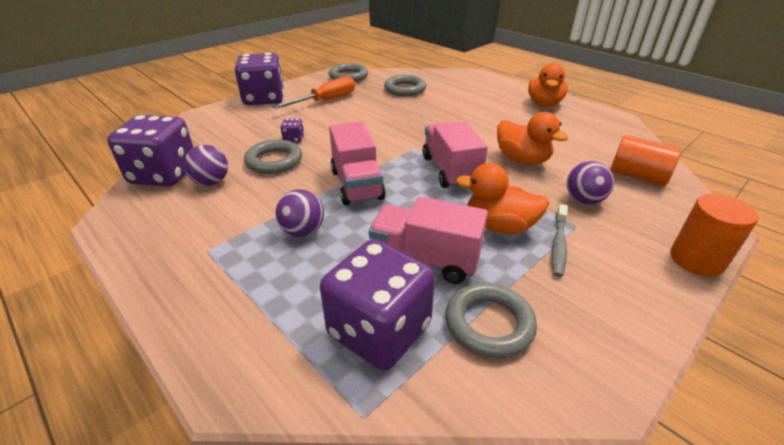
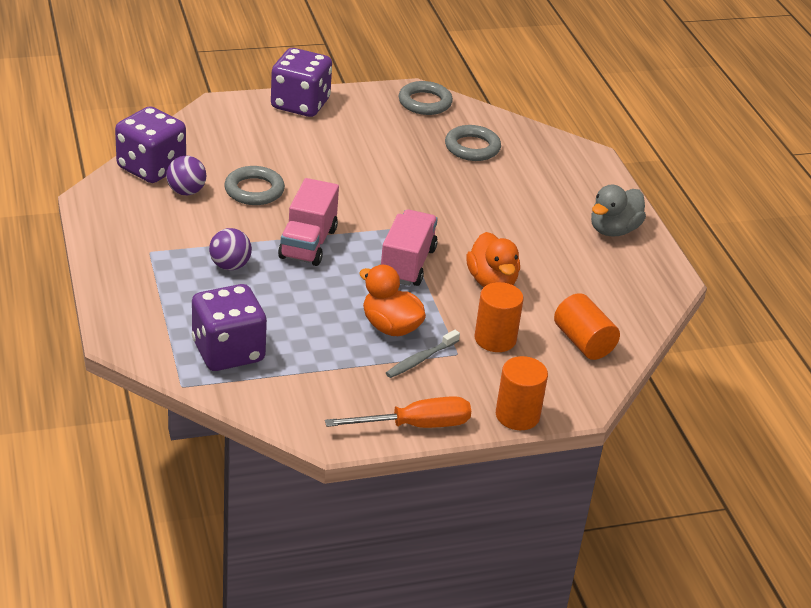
camera: 25 degrees right, 0 degrees up
orange screwdriver [273,76,355,109] -> orange screwdriver moved to [325,396,471,428]
purple dice [281,118,304,143] -> none
pink truck [369,197,488,284] -> none
grey ring [445,283,537,359] -> none
orange duck [528,63,568,107] -> grey duck [591,185,646,236]
purple ball [567,161,614,204] -> orange cylinder [475,282,523,352]

